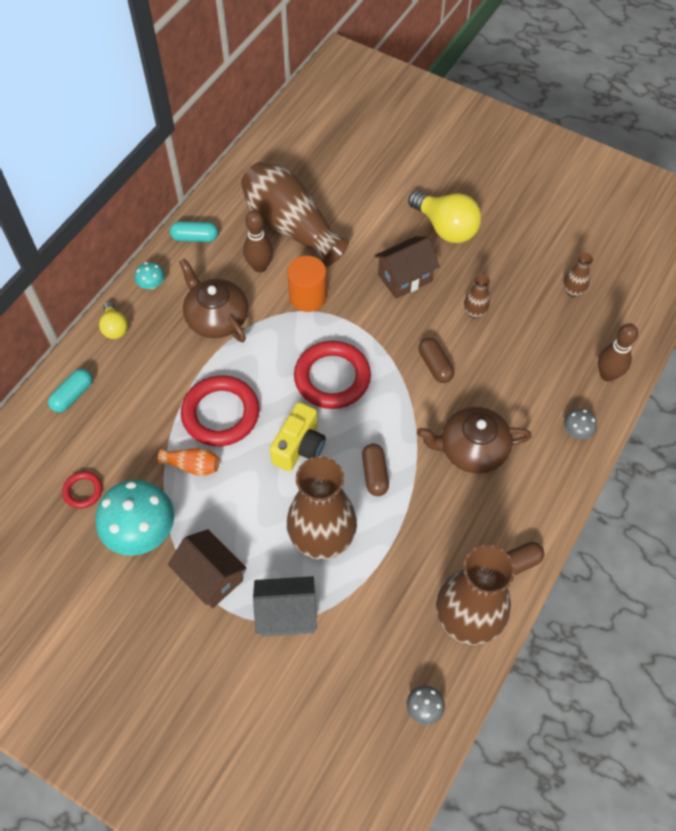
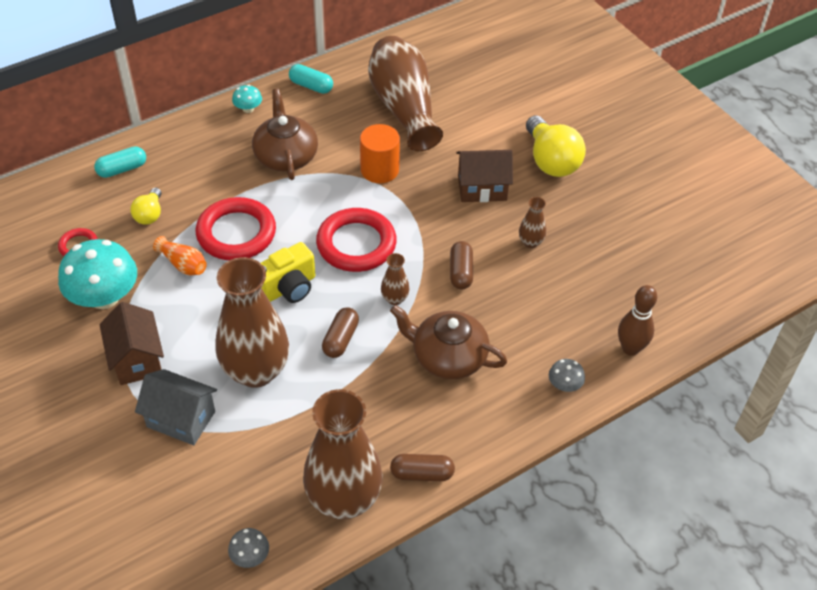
camera: 25 degrees right, 10 degrees down
yellow light bulb [99,301,128,339] -> yellow light bulb moved to [131,188,161,225]
brown bowling pin [243,210,273,272] -> none
brown vase [563,252,593,297] -> brown vase moved to [381,253,410,305]

